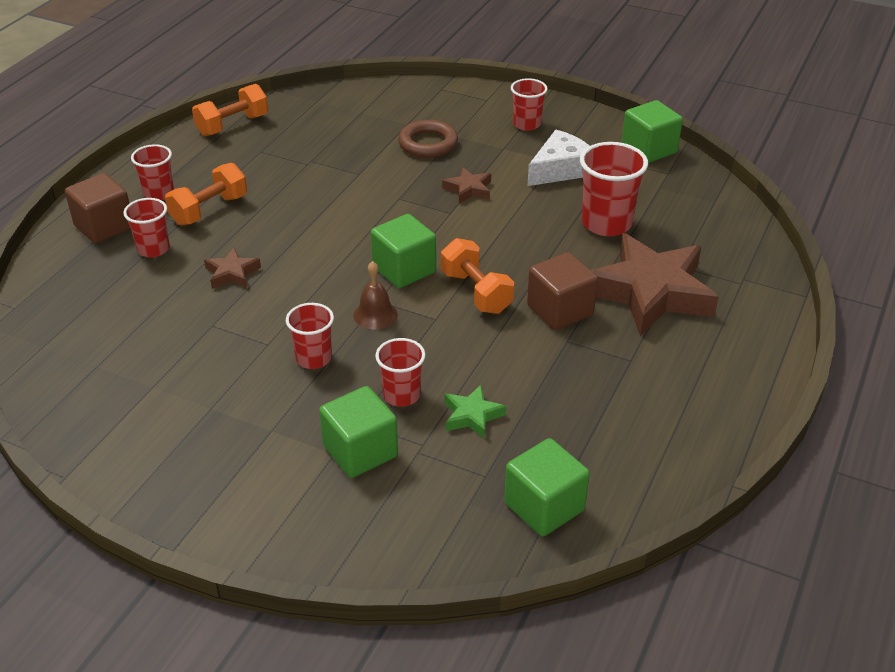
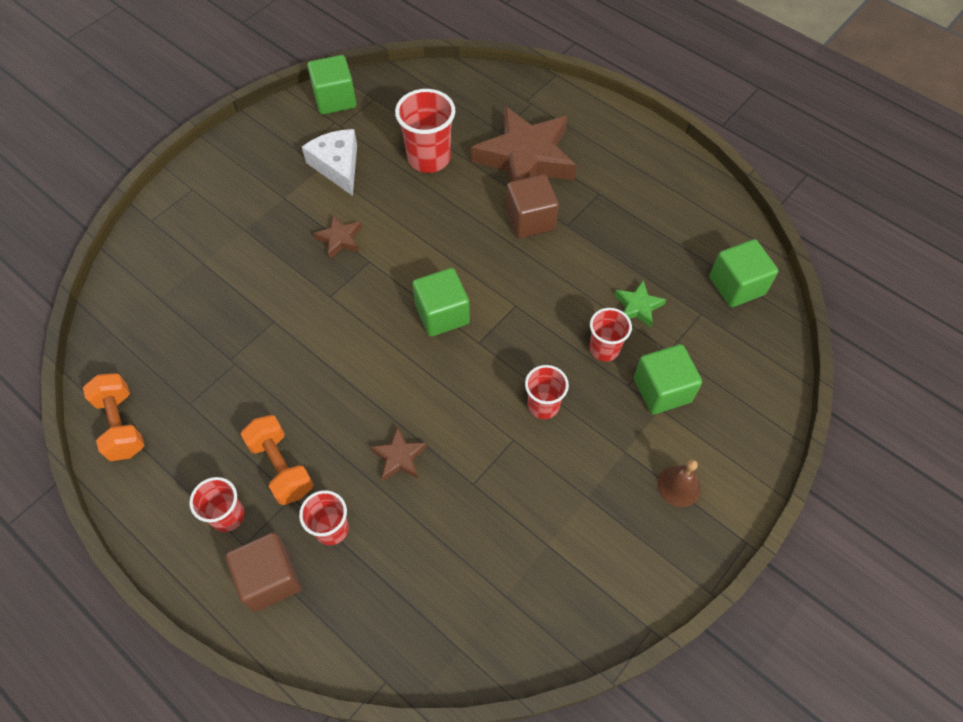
camera: 75 degrees left, 20 degrees up
brown bell [353,261,398,329] -> brown bell moved to [657,460,701,507]
brown ring [398,120,458,158] -> none
orange dumbbell [441,238,514,314] -> none
red cup [511,78,548,131] -> none

